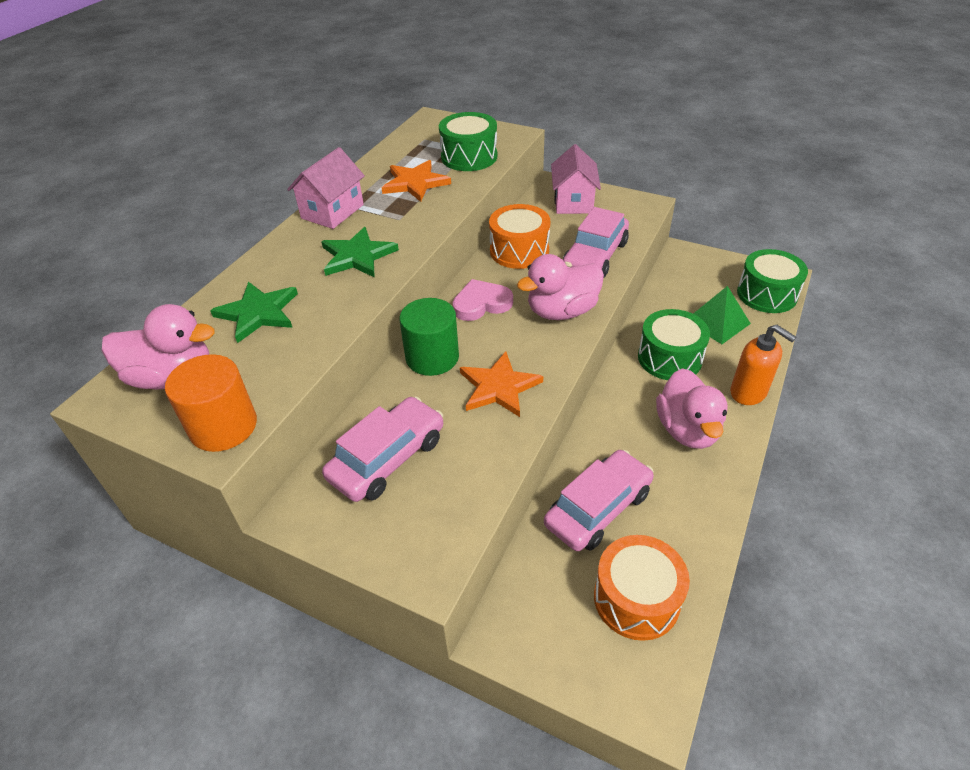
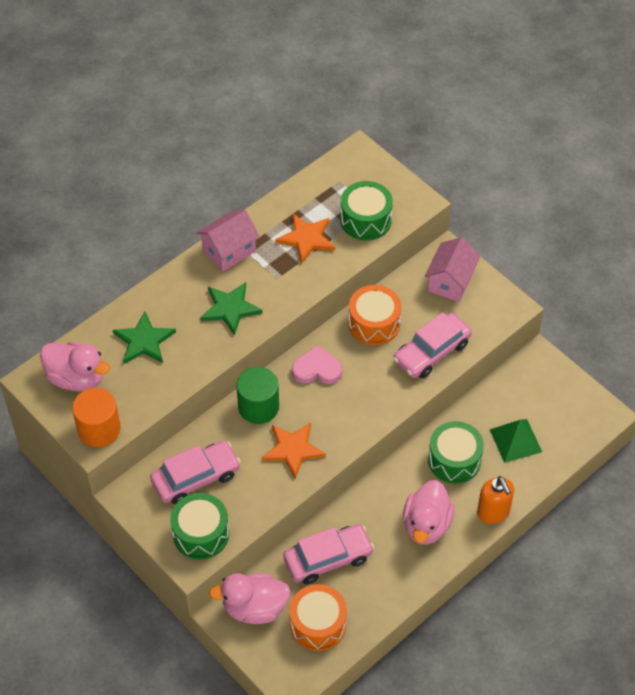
camera: 20 degrees right, 10 degrees up
pink duck [517,254,604,320] -> pink duck moved to [209,573,291,624]
green drum [737,249,808,313] -> green drum moved to [170,493,229,559]

